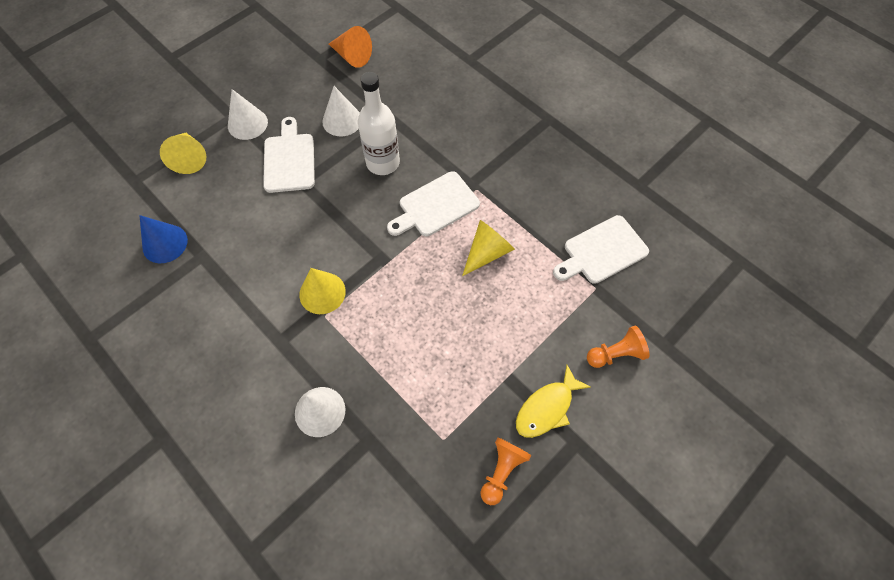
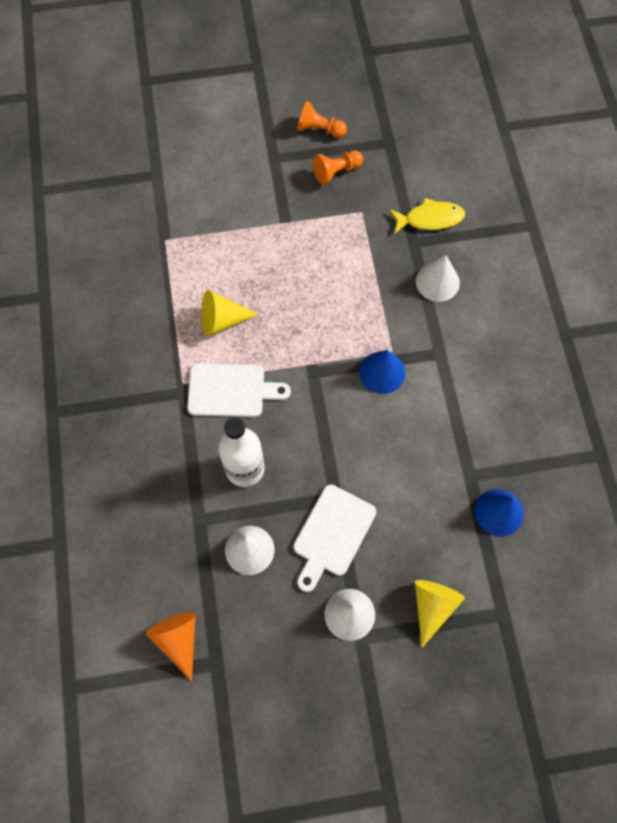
camera: 145 degrees left, 5 degrees up
yellow cone [299,268,346,314] -> blue cone [359,350,405,394]
yellow fish [516,365,591,438] -> yellow fish moved to [390,198,465,234]
white cutting board [553,215,649,284] -> none
orange pawn [587,326,650,368] -> orange pawn moved to [297,101,347,138]

